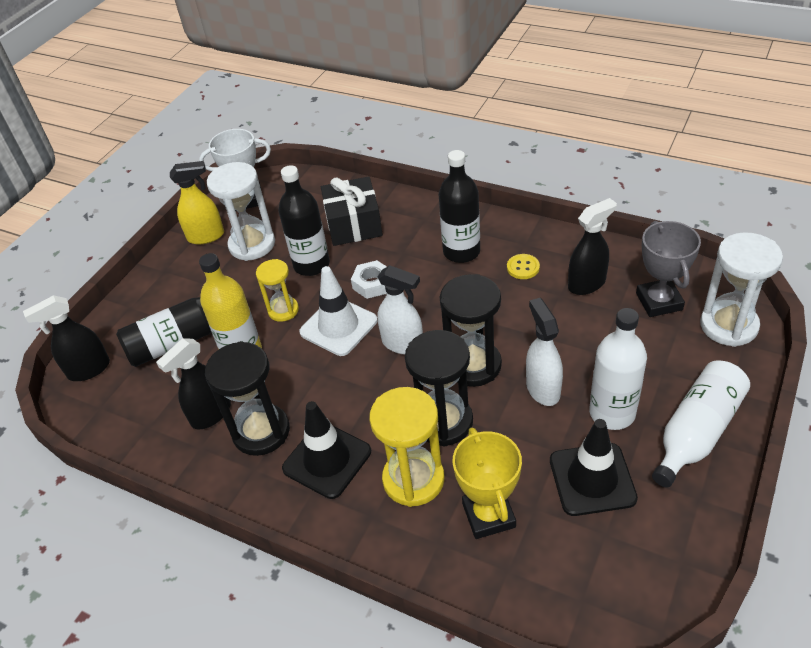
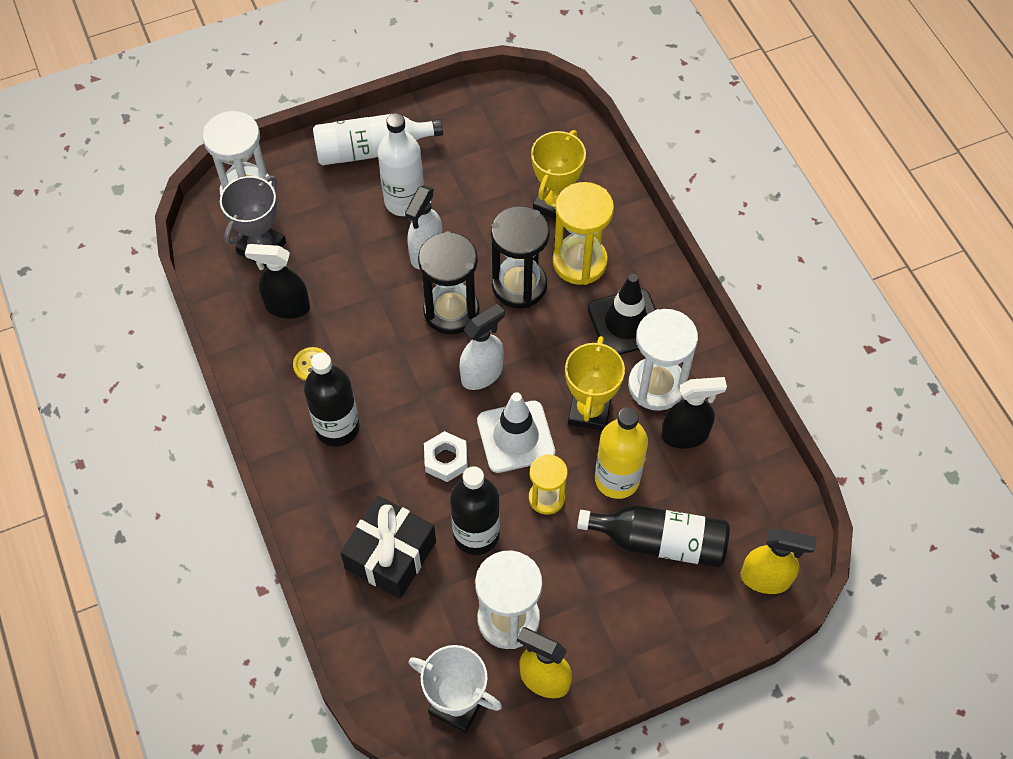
camera: 145 degrees left, 15 degrees up
black spray bottle [23,295,110,381] -> yellow spray bottle [741,529,816,594]
black hourglass [205,341,290,456] -> white hourglass [628,309,698,411]
white spray bottle [377,265,423,354] -> white spray bottle turned 75 degrees clockwise [459,303,505,390]
black traffic cone [550,419,638,516] -> none
none -> yellow trophy [565,336,625,431]

